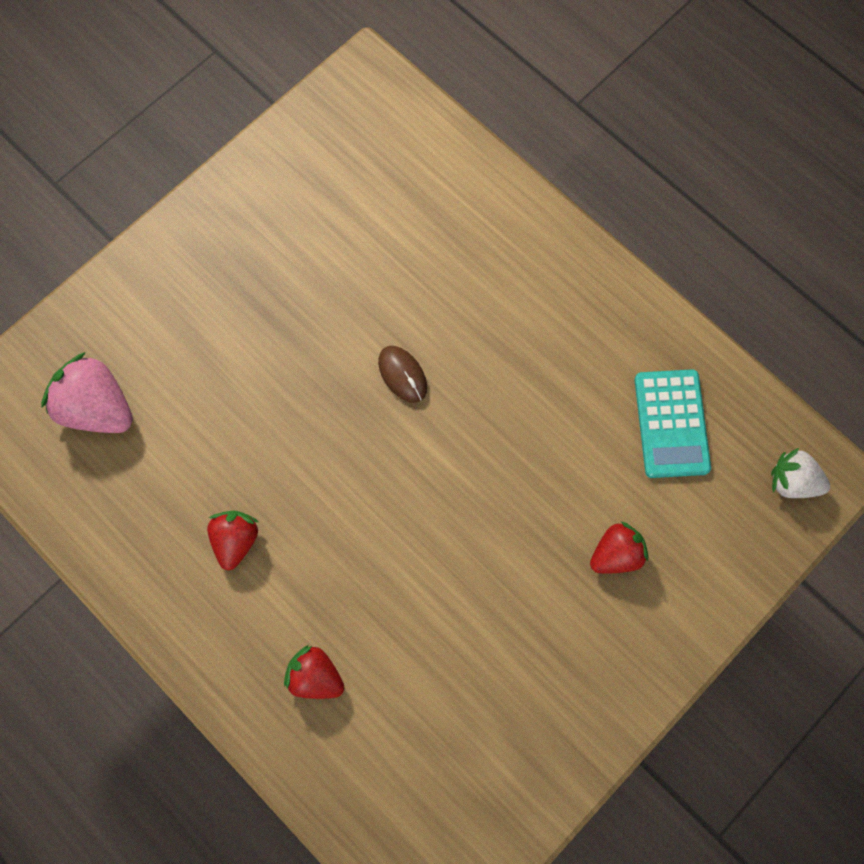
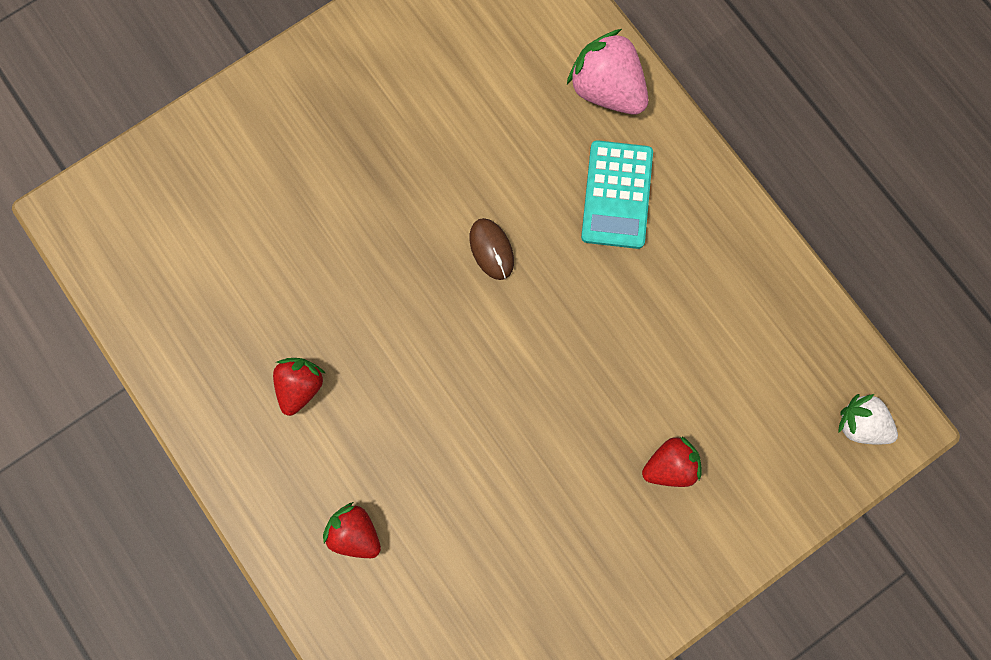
camera: 10 degrees right, 5 degrees up
pink strawberry [41,352,133,433] -> pink strawberry moved to [567,29,648,115]
turquoise calculator [635,369,711,478] -> turquoise calculator moved to [581,140,653,249]

